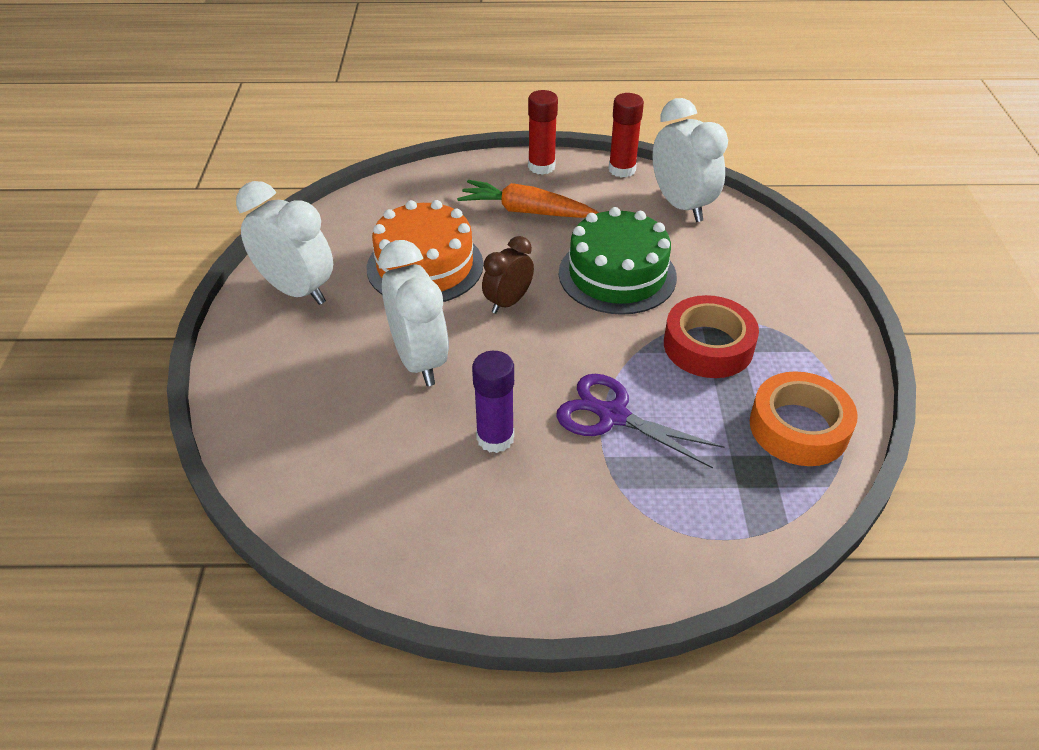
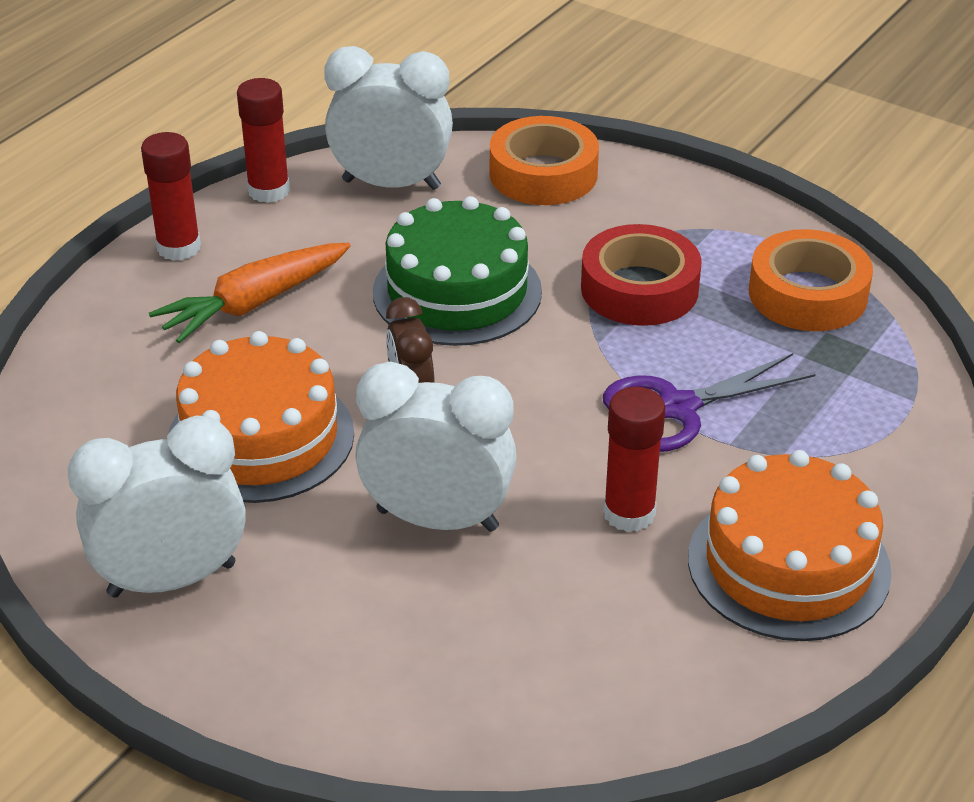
camera: 55 degrees left, 5 degrees down
purple glue stick [472,351,514,453] -> red glue stick [603,387,666,532]
none -> orange tape [490,116,599,205]
none -> orange cake [688,450,892,641]

